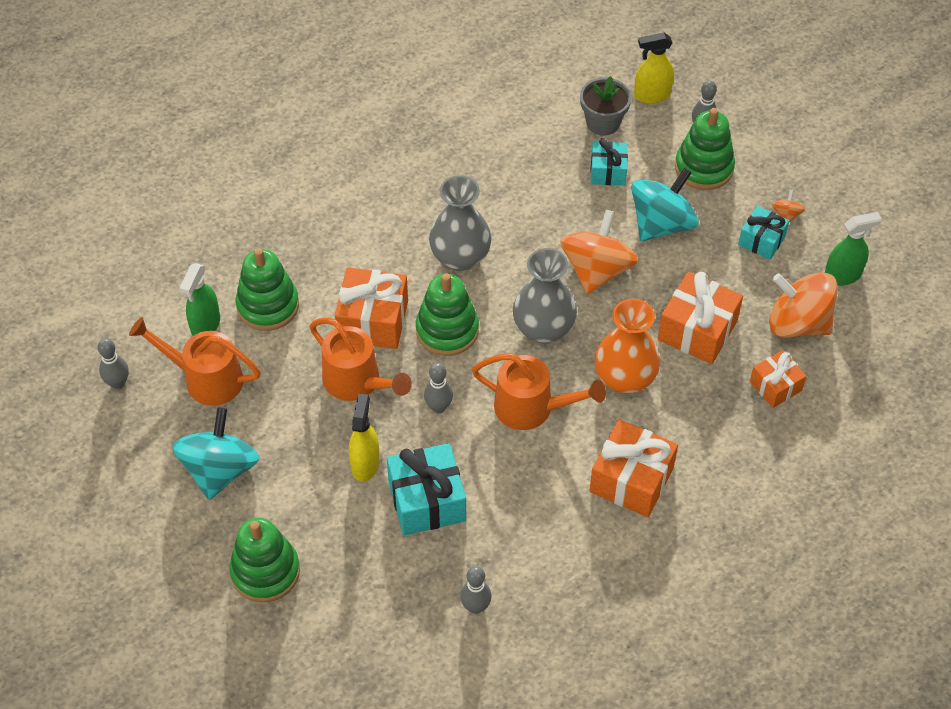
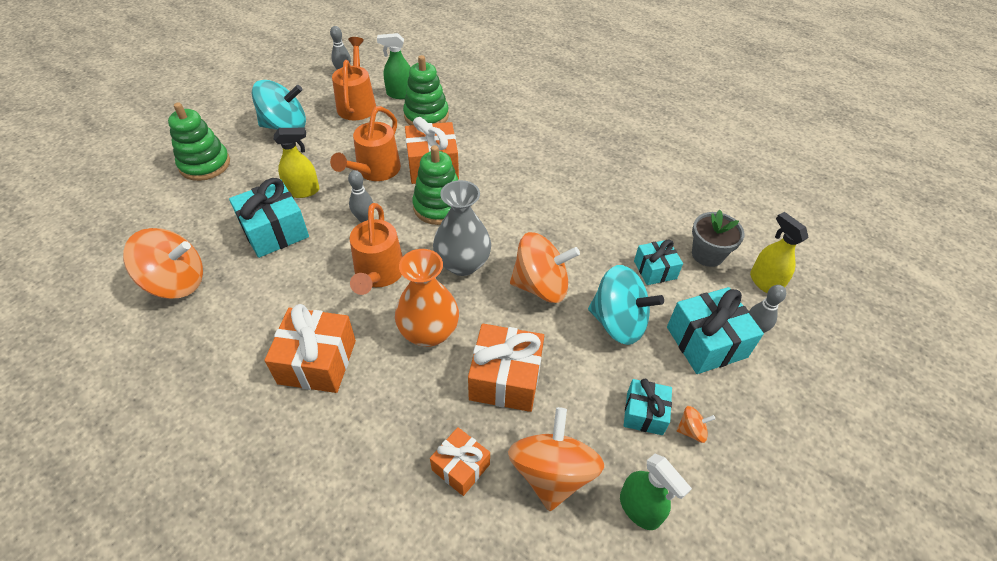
camera: 70 degrees right, 5 degrees down
grey vase [429,175,491,271] -> none
grey bowling pin [460,566,491,614] -> orange spinning top [123,228,203,299]
green stacking toy [675,108,735,190] -> turquoise gift [667,287,764,374]

